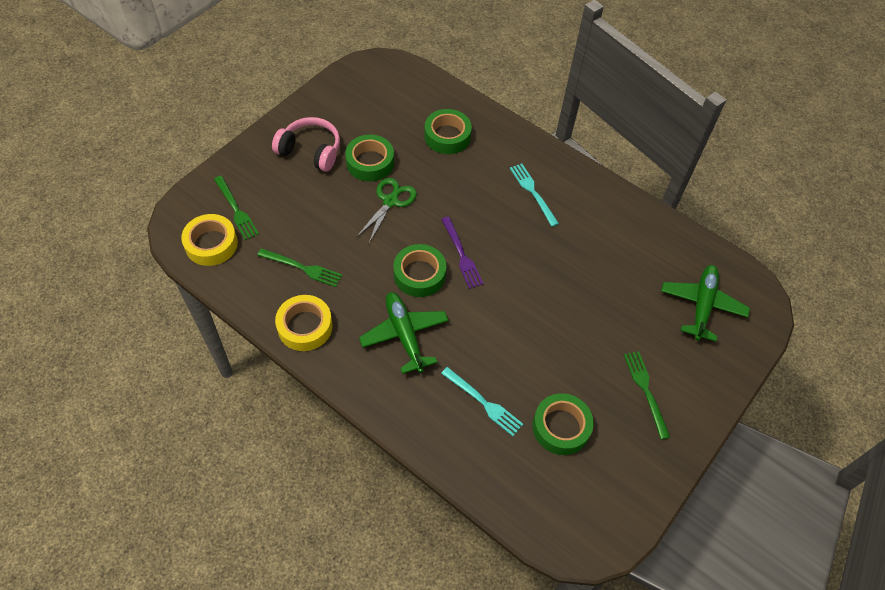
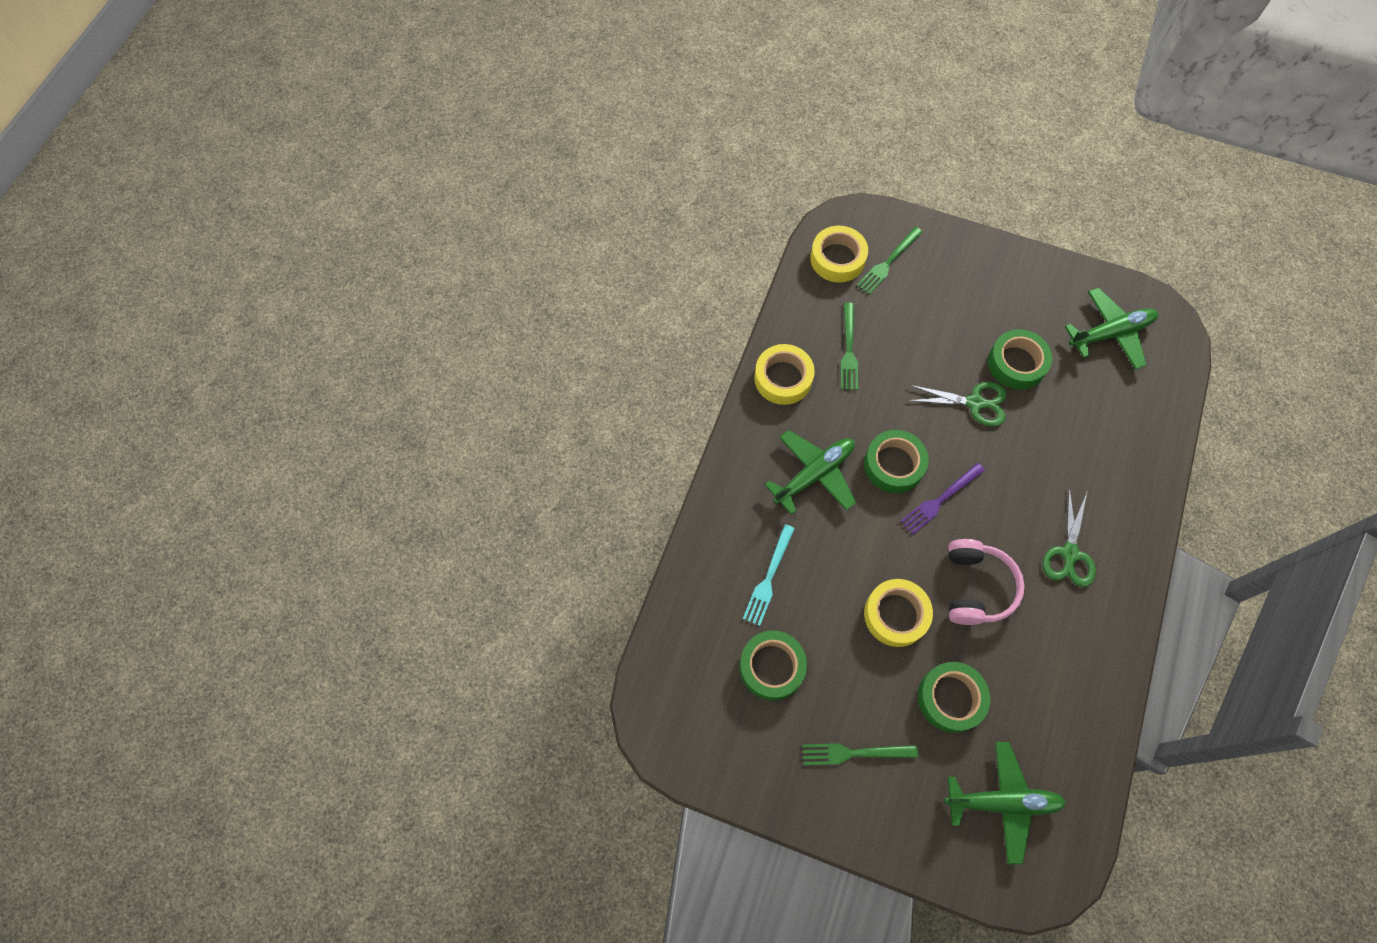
camera: 75 degrees right, 10 degrees up
pink headphones [272,117,340,172] -> pink headphones moved to [948,539,1024,625]
green tape [424,109,472,154] -> green tape moved to [918,662,990,733]
turquoise fork [510,164,559,227] -> green scissors [1043,487,1096,587]
green fork [624,351,670,439] -> green fork turned 150 degrees counterclockwise [802,743,918,765]
none -> yellow tape [864,579,933,647]
none -> green plane [1065,288,1158,370]

